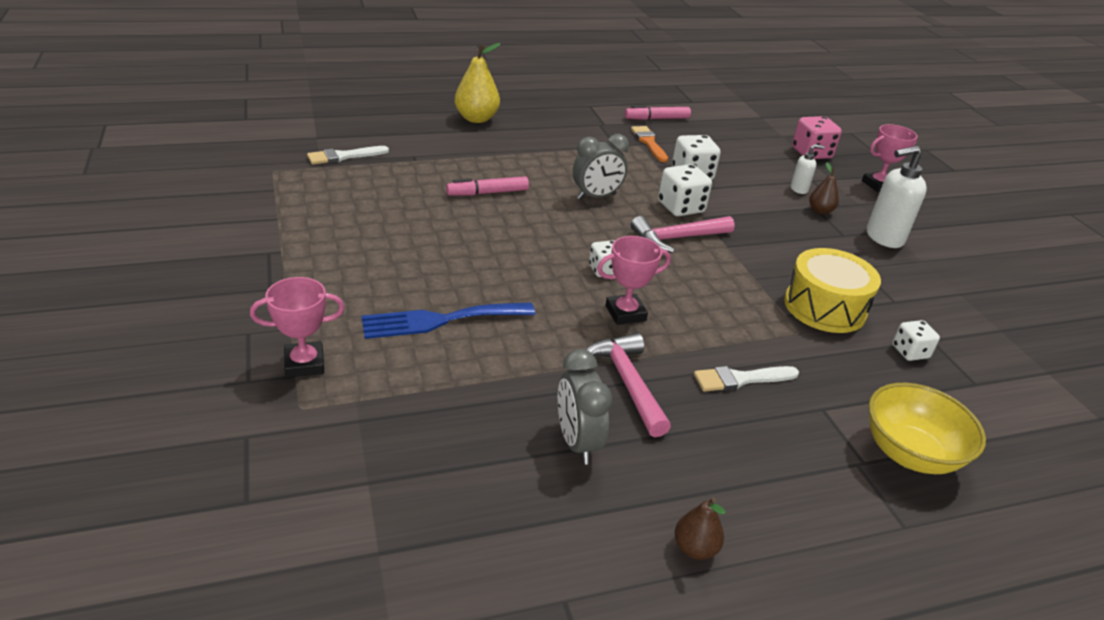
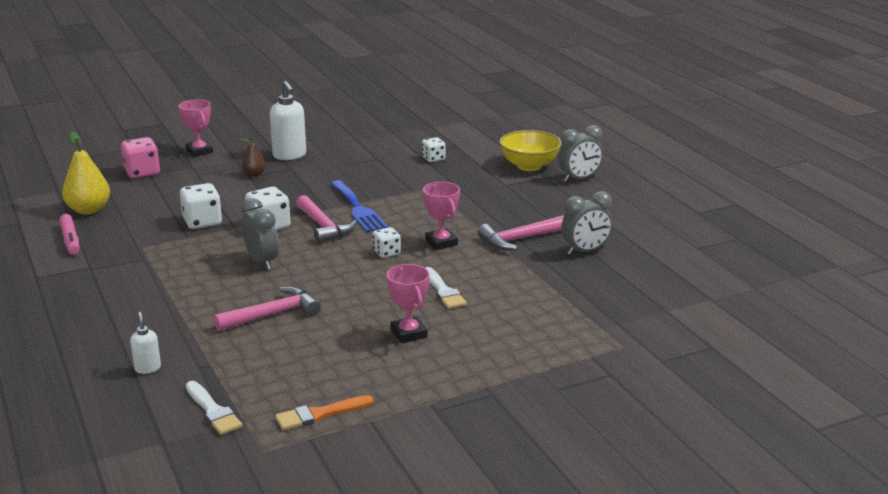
camera: 95 degrees left, 10 degrees down
pink trophy [250,277,345,378] -> pink trophy moved to [387,264,430,343]
blue fork [362,302,535,339] -> blue fork moved to [330,180,388,233]
pink marker [446,176,529,196] -> pink hammer [214,286,321,331]
yellow pear [455,43,501,123] -> yellow pear moved to [62,131,110,214]
orange brush [631,126,668,162] -> orange brush moved to [275,395,374,430]
brown pear [675,497,726,560] -> none
white brush [694,366,799,392] -> white brush moved to [425,267,467,309]
yellow drum [784,248,881,333] -> none
white soap dispenser [791,144,824,194] -> white soap dispenser moved to [130,312,161,374]
none -> grey clock [558,125,603,182]

